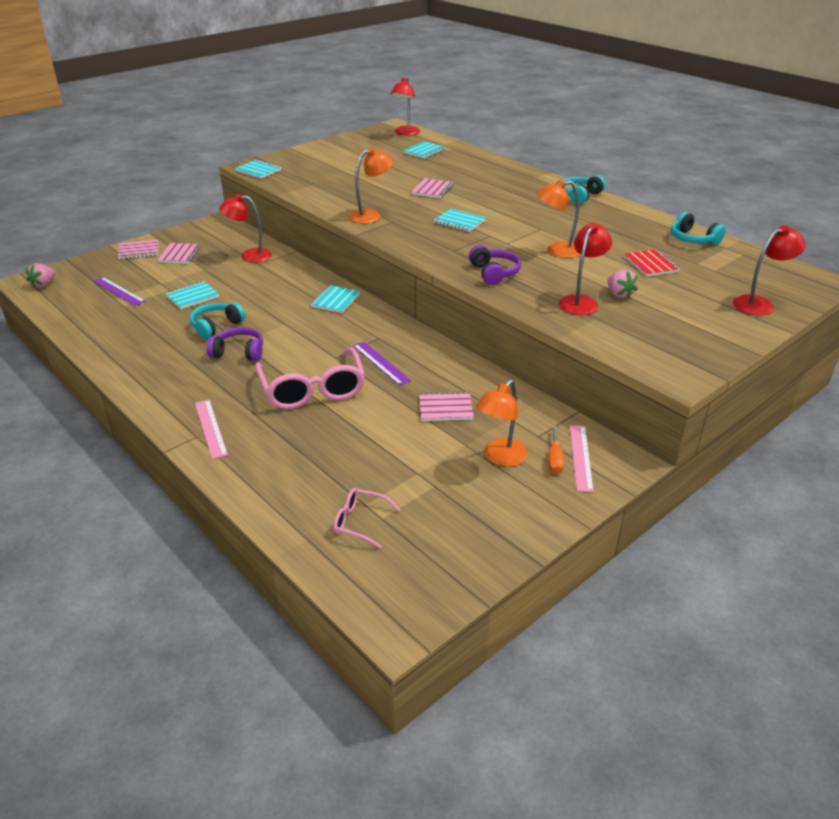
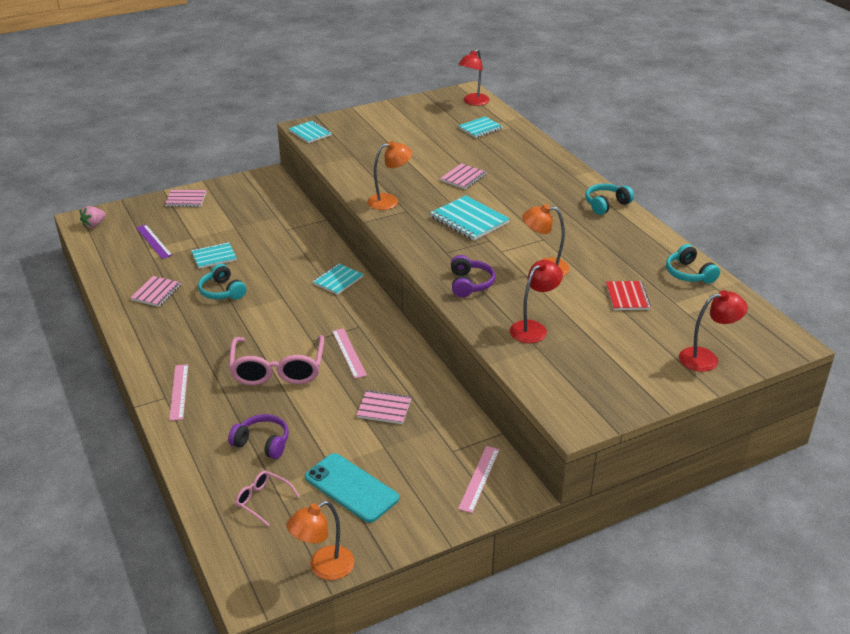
camera: 15 degrees right, 0 degrees up
pink notebook [157,243,201,264] -> pink notebook moved to [130,276,181,307]
turquoise headphones [190,302,245,339] -> turquoise headphones turned 90 degrees counterclockwise [198,264,246,299]
purple headphones [207,327,263,361] -> purple headphones moved to [228,414,289,459]
red lamp [219,194,272,262] -> none
purple ruler [353,342,411,385] -> pink ruler [332,328,367,379]
turquoise notebook [434,209,486,232] -> turquoise notebook [430,195,510,241], size x1.54
orange lamp [476,380,528,467] -> orange lamp moved to [286,501,354,580]
orange screwdriver [549,426,564,474] -> none
pink strawberry [607,269,638,299] -> none
none -> turquoise phone [305,453,399,523]

